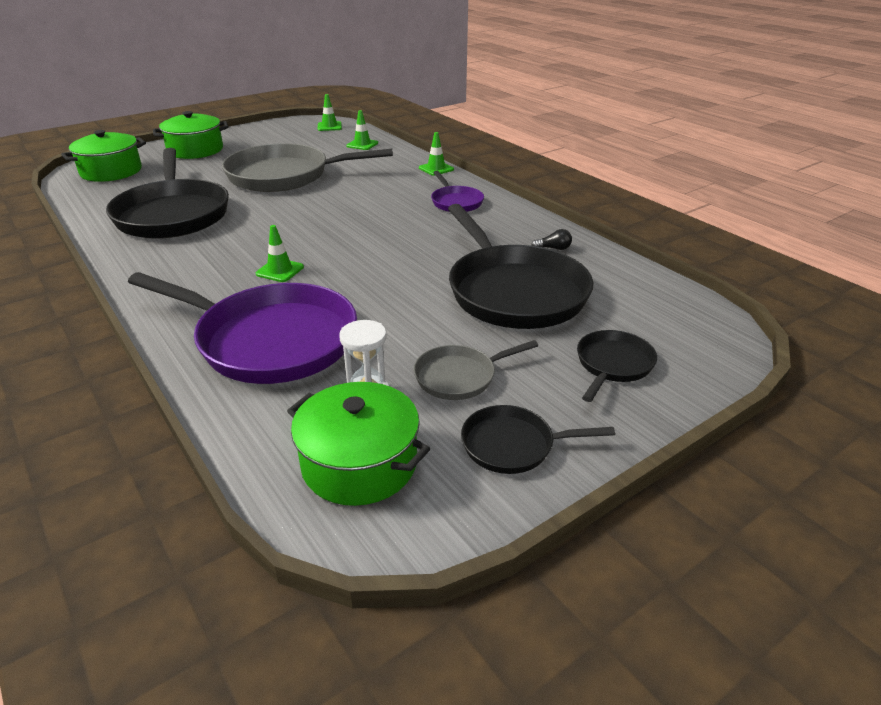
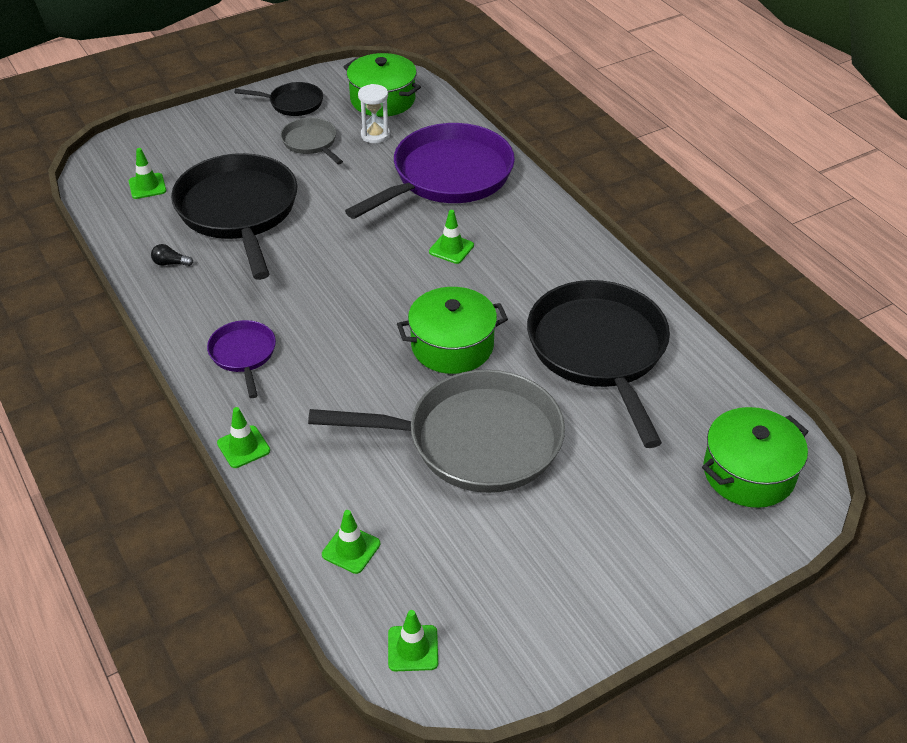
camera: 175 degrees left, 10 degrees up
purple pan [128,272,357,384] -> purple pan turned 105 degrees clockwise [345,123,515,219]
green pot [153,111,228,159] -> green pot moved to [397,287,508,374]
grey pan [414,340,538,400] -> grey pan turned 105 degrees counterclockwise [280,118,343,164]
black pan [577,330,657,402] -> none
none -> green traffic cone [129,148,166,199]

